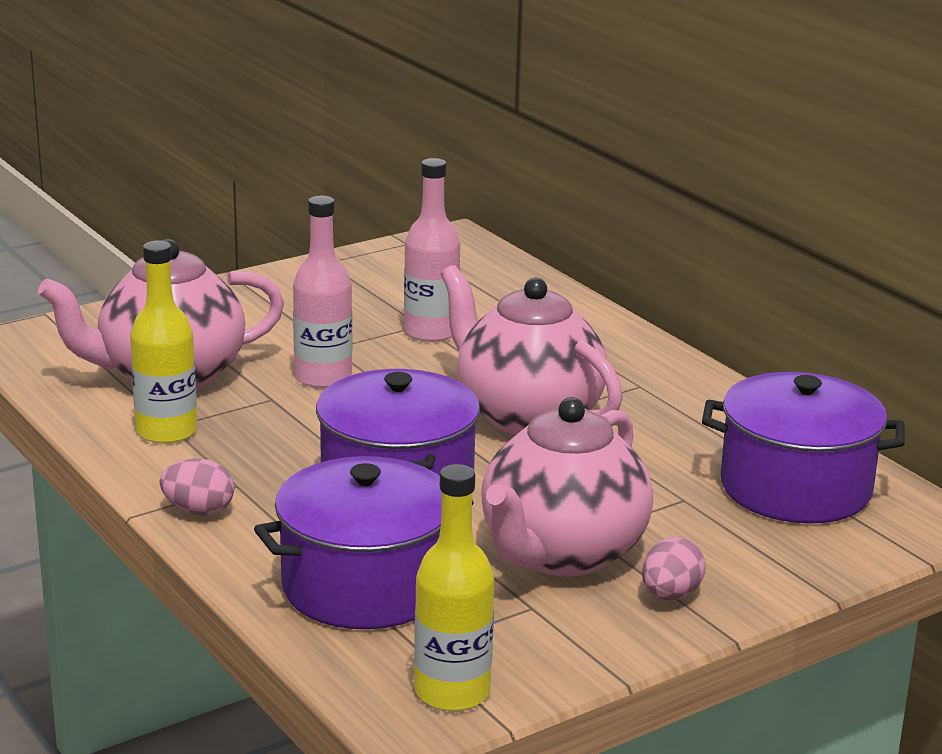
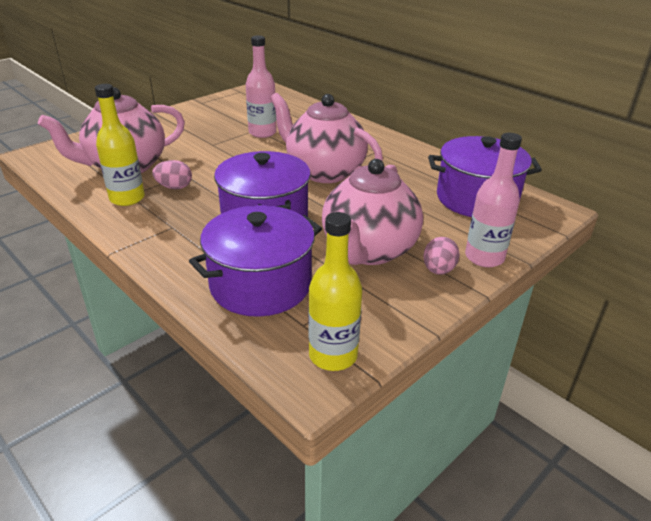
camera: 10 degrees left, 10 degrees up
pink egg [159,459,234,516] -> pink egg moved to [152,160,192,189]
pink bottle [293,196,352,388] -> pink bottle moved to [465,133,522,267]

